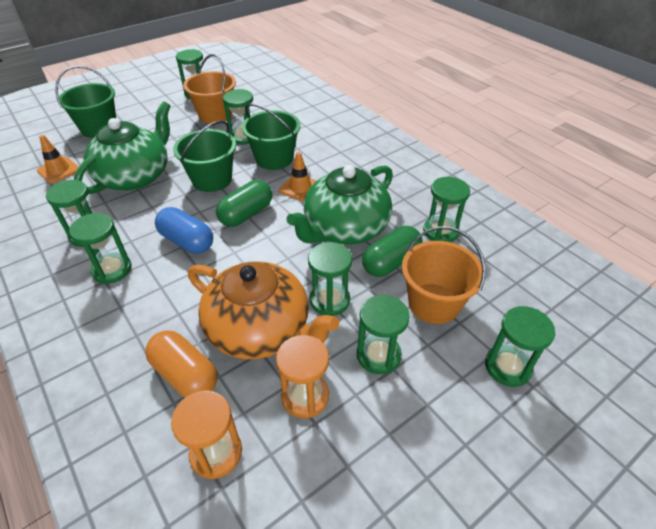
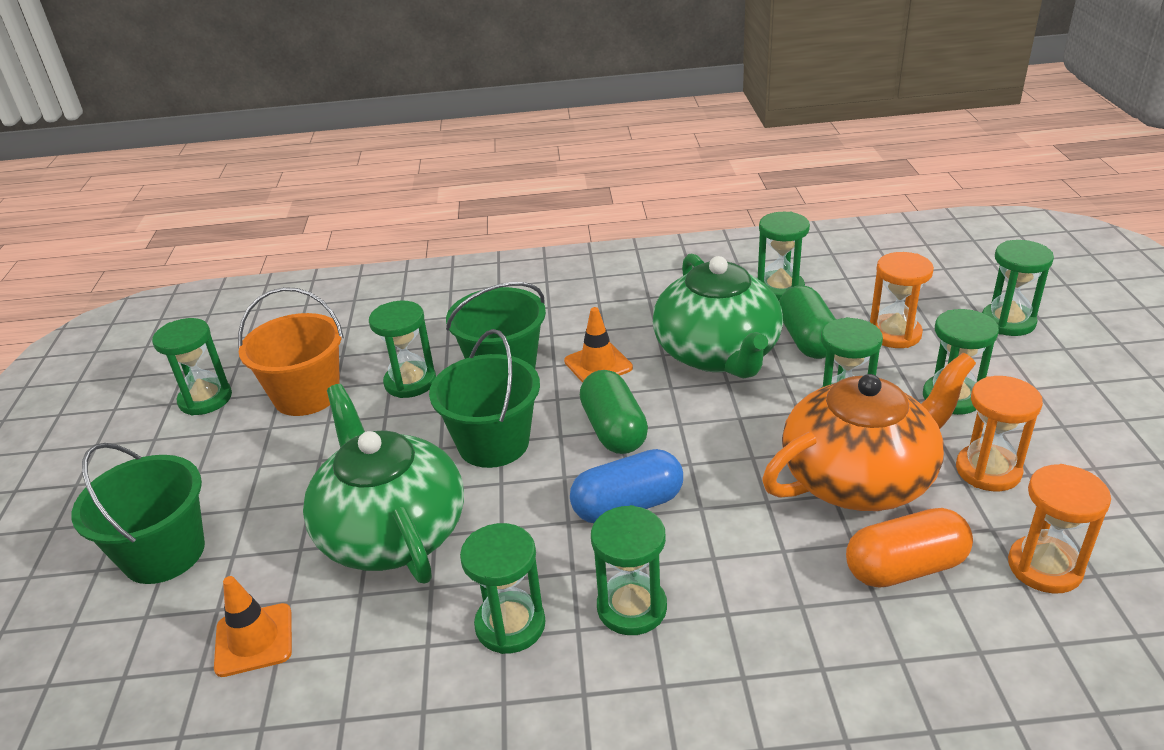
camera: 55 degrees left, 10 degrees down
orange bucket [402,226,486,324] -> orange hourglass [870,252,934,348]

